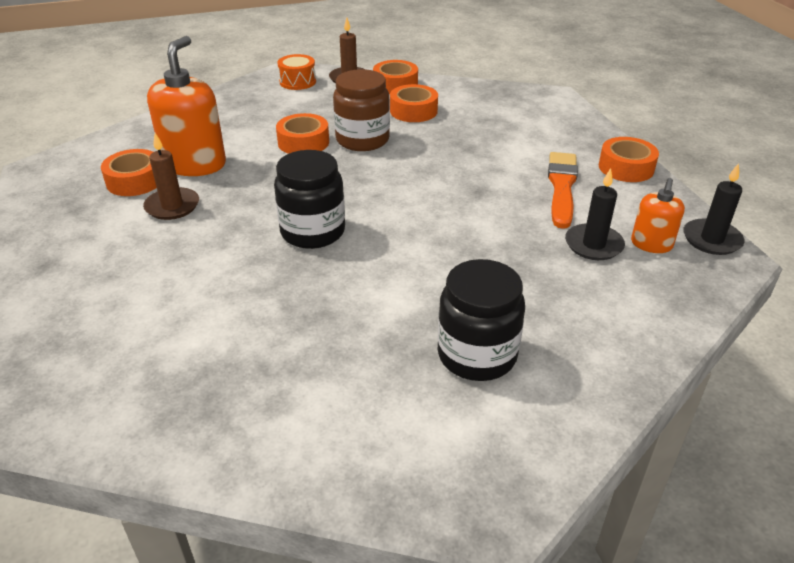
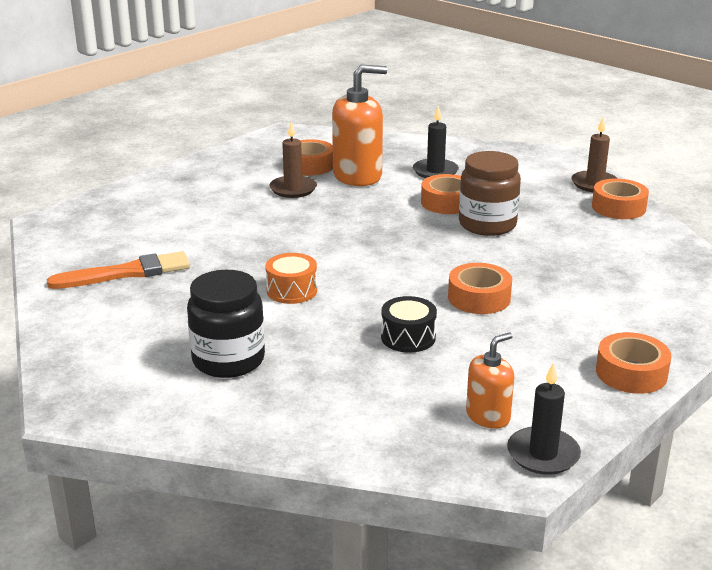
camera: 60 degrees right, 10 degrees down
black jar [274,150,345,249] -> none
orange drum [277,54,316,90] -> orange drum moved to [265,253,317,304]
orange tape [390,84,438,122] -> orange tape moved to [448,263,512,314]
orange brush [548,152,578,229] -> orange brush moved to [47,251,190,289]
black candle [565,168,625,260] -> black candle moved to [413,106,459,178]
orange soap dispenser [631,178,685,253] -> orange soap dispenser turned 150 degrees clockwise [466,332,514,429]
none -> black drum [381,296,437,353]

